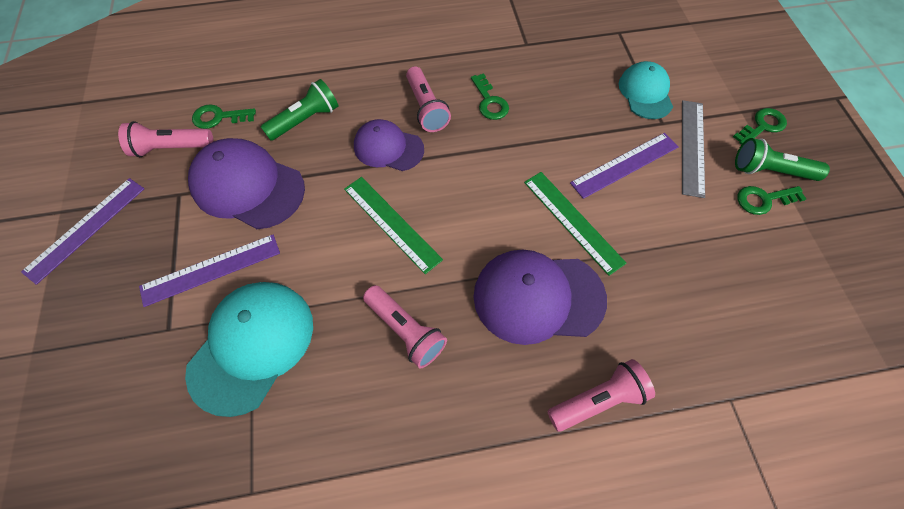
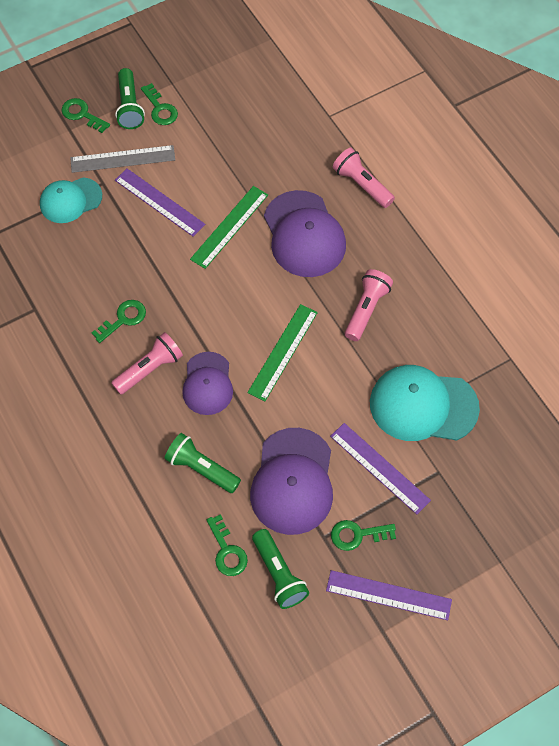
camera: 110 degrees left, 0 degrees up
pink flashlight [118,121,213,157] -> green flashlight [252,529,309,609]
none -> green key [331,520,396,551]

